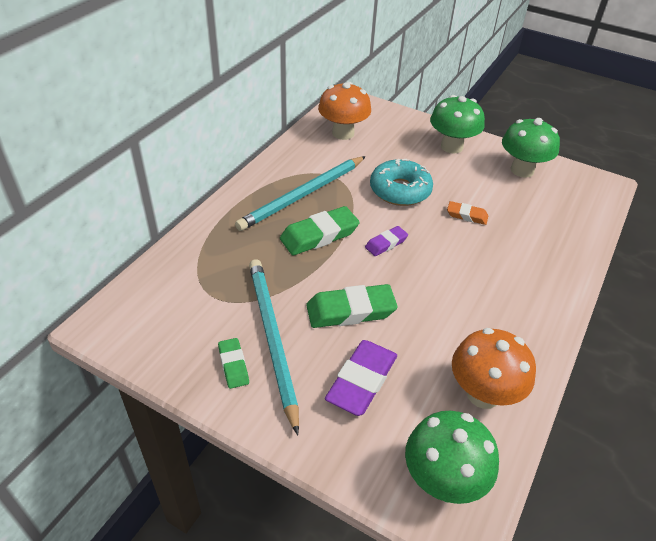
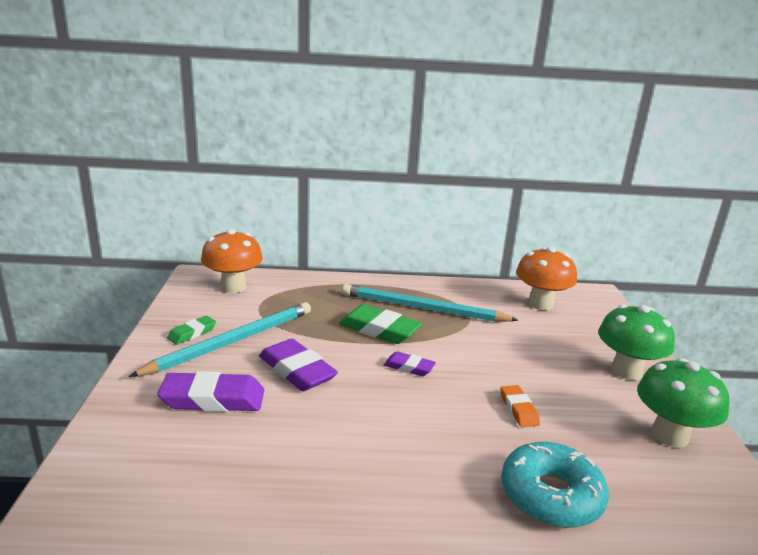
camera: 60 degrees right, 20 degrees down
green eraser [306,284,398,328] -> purple eraser [259,339,338,391]
turquoise donut [370,159,433,206] -> turquoise donut moved to [501,442,609,528]
green mushroom [405,411,499,504] -> none
orange mushroom [452,328,536,409] -> orange mushroom moved to [201,229,263,293]

